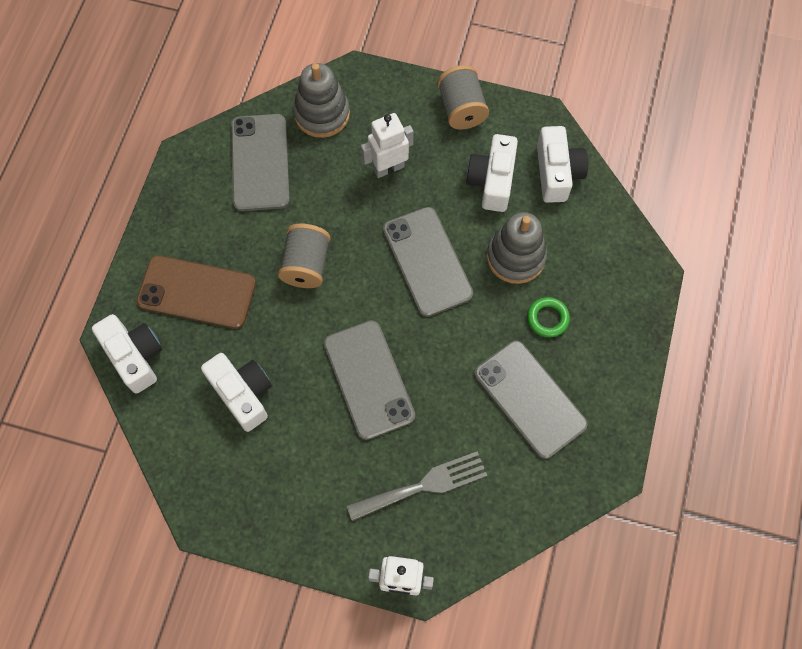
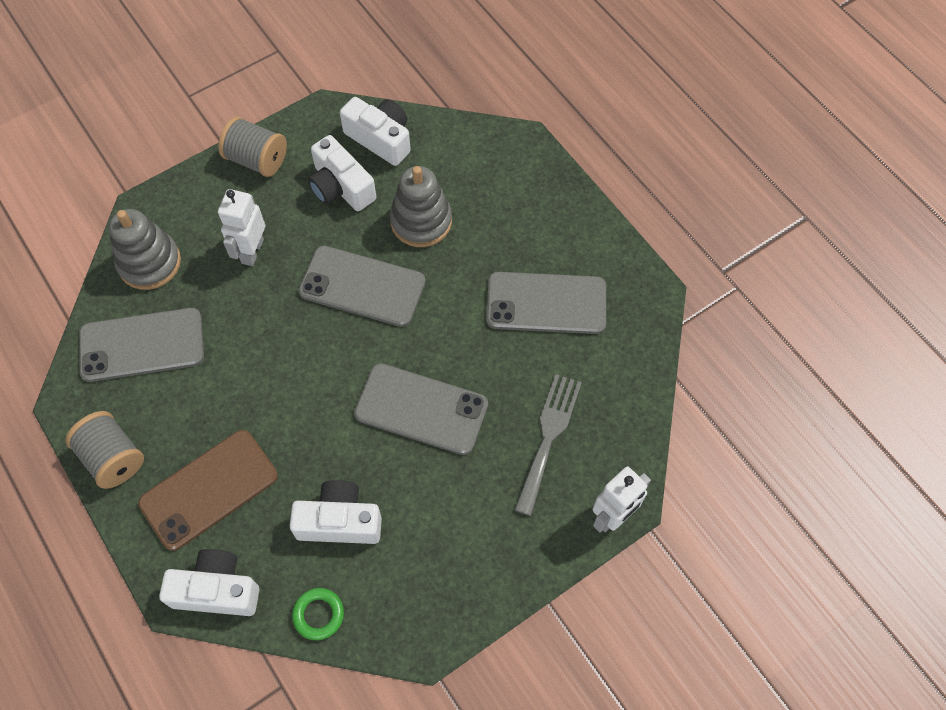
camera: 50 degrees left, 5 degrees down
grey phone [231,114,290,211] -> grey phone turned 45 degrees counterclockwise [79,308,204,382]
grey spool [278,224,331,288] -> grey spool moved to [65,411,144,489]
green ring [527,297,570,338] -> green ring moved to [292,588,344,640]

